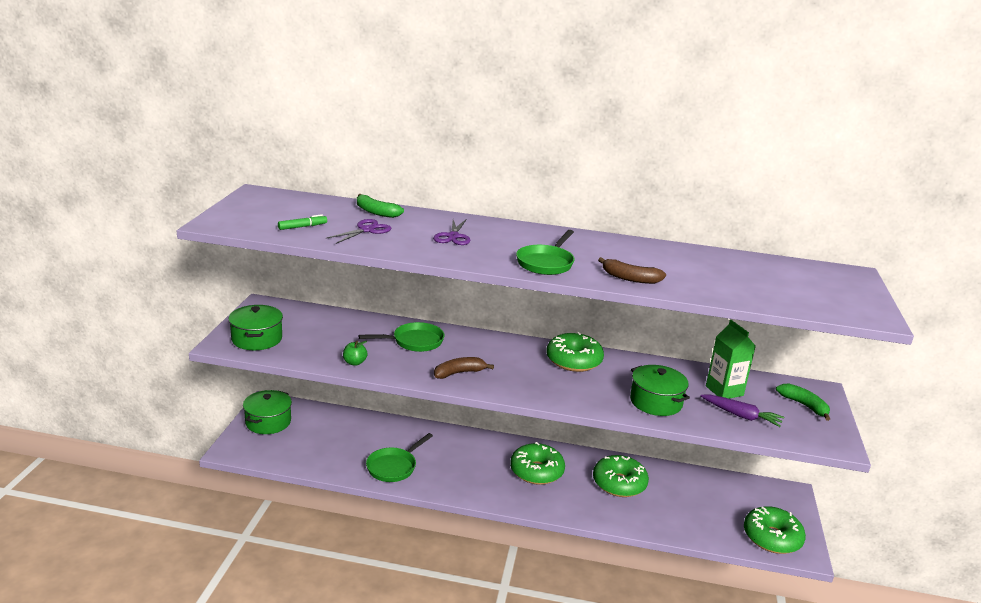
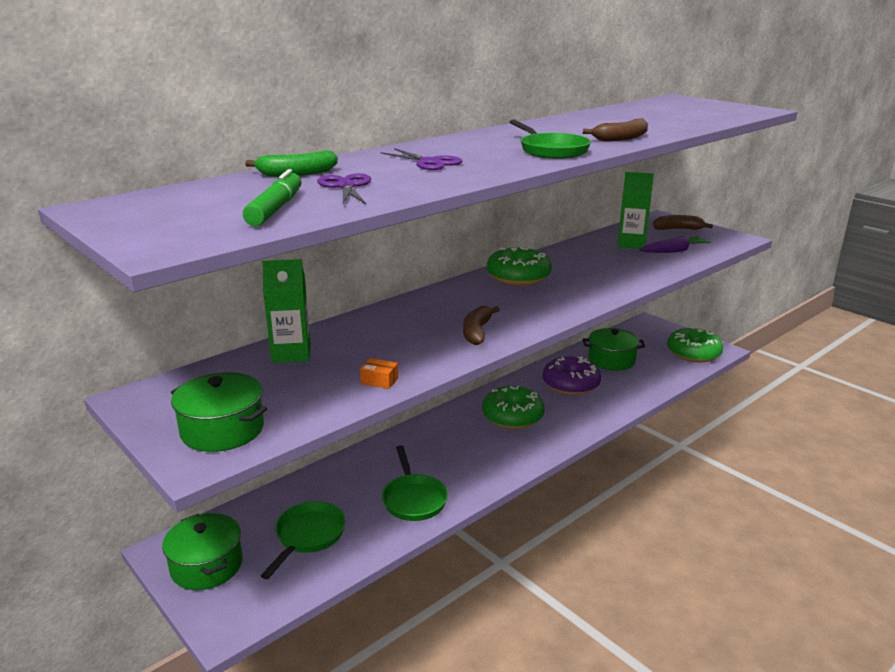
camera: 50 degrees left, 0 degrees up
green marker [278,214,327,230] -> green marker [243,169,301,226], size x1.56
green apple [343,341,368,366] -> orange box [360,358,398,389]
green pan [359,322,444,352] -> green pan moved to [261,501,346,579]
green donut [593,455,649,497] -> purple donut [543,356,601,395]
green pot [630,365,690,416] -> green pot moved to [583,328,645,371]
green banana [776,383,830,421] -> brown banana [653,215,713,230]
none -> green carton [262,259,311,363]

